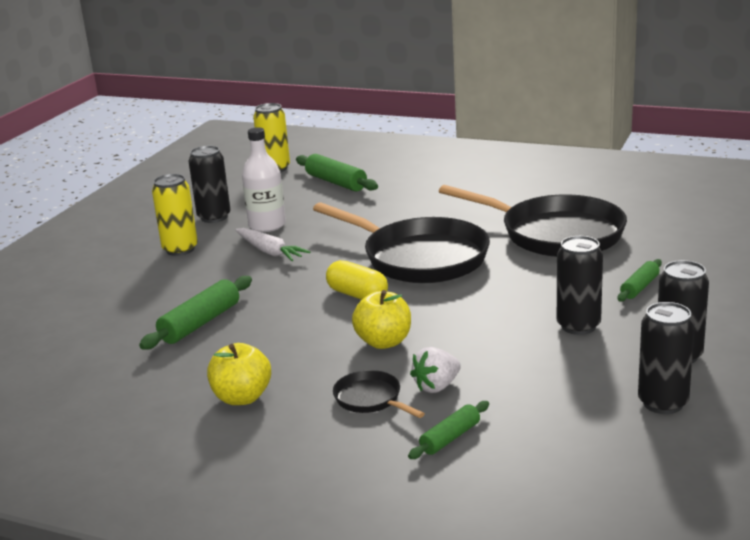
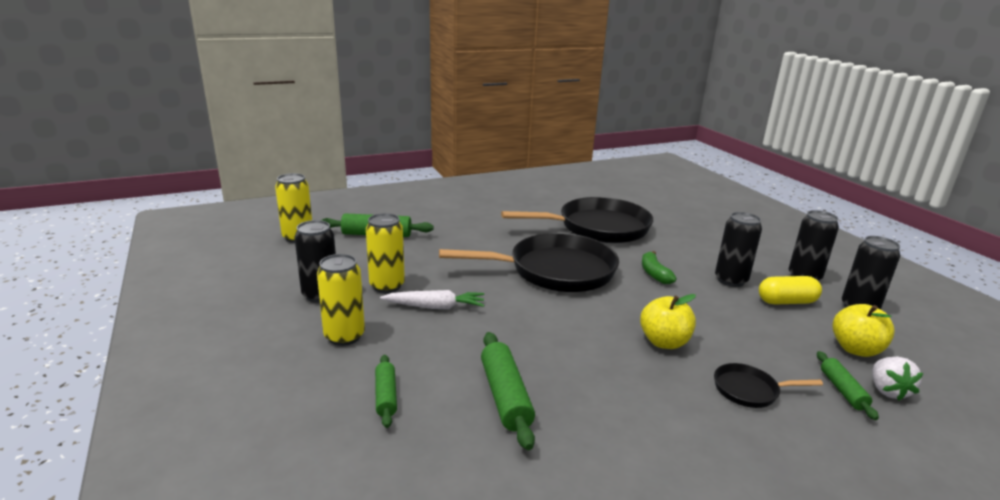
camera: 50 degrees left, 0 degrees up
yellow apple [207,343,271,405] -> yellow apple moved to [832,304,895,357]
white bottle [242,127,286,232] -> yellow can [366,213,405,293]
yellow capsule [326,260,388,300] -> yellow capsule moved to [759,276,822,305]
white strawberry [410,347,461,393] -> white strawberry moved to [873,357,923,400]
green rolling pin [617,259,662,301] -> green rolling pin moved to [375,355,397,428]
none -> green banana [642,251,676,284]

